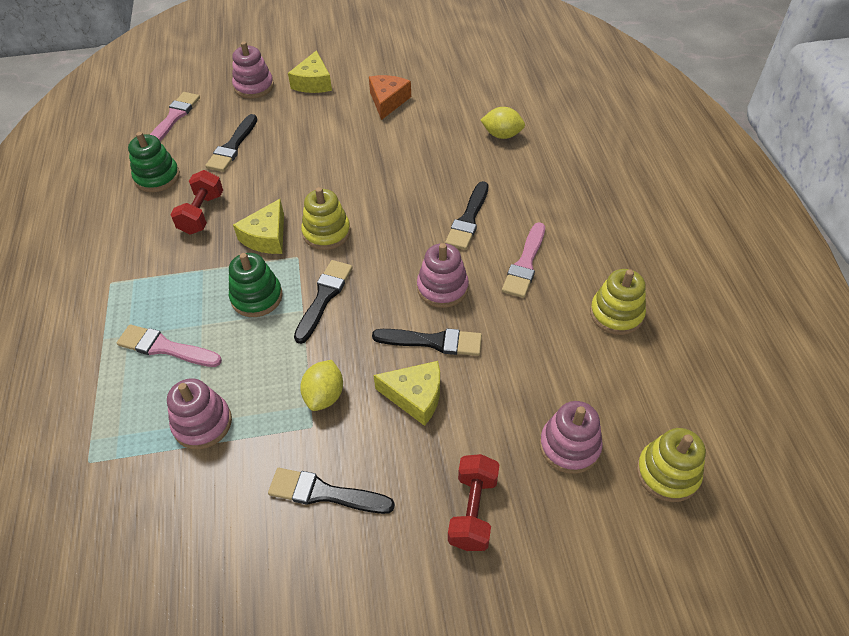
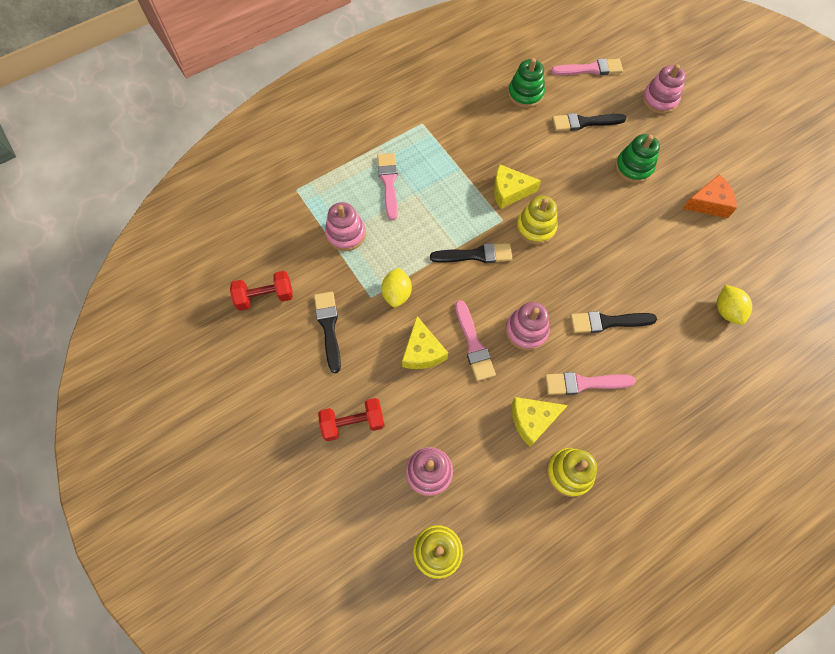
camera: 65 degrees right, 15 degrees up
red dumbbell [170,170,223,234] -> red dumbbell moved to [230,271,293,311]
green stacking toy [229,253,283,317] -> green stacking toy moved to [615,134,660,183]
yellow cheese [288,50,332,93] -> yellow cheese moved to [512,397,568,447]
yellow lemon [300,360,343,411] -> yellow lemon turned 75 degrees counterclockwise [381,268,412,307]
black brush [372,328,482,356] -> pink brush [455,300,496,381]

